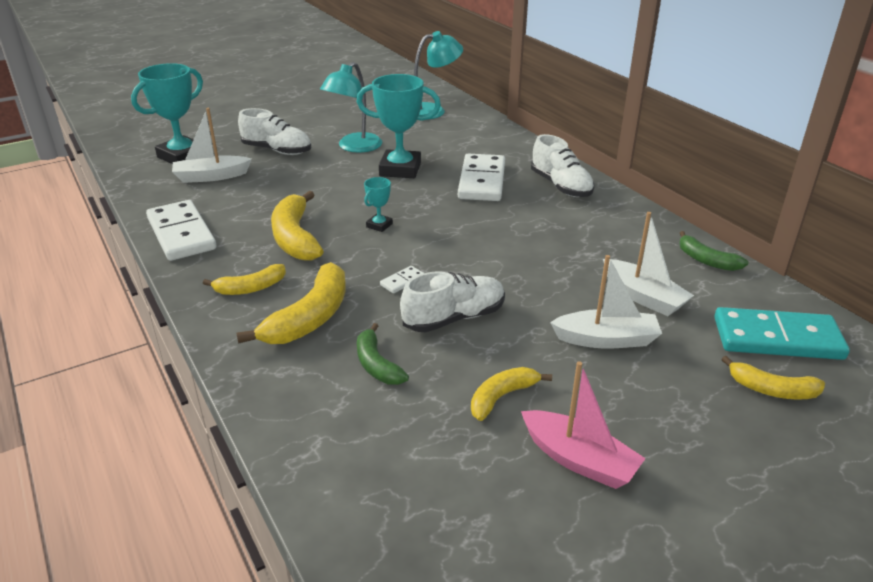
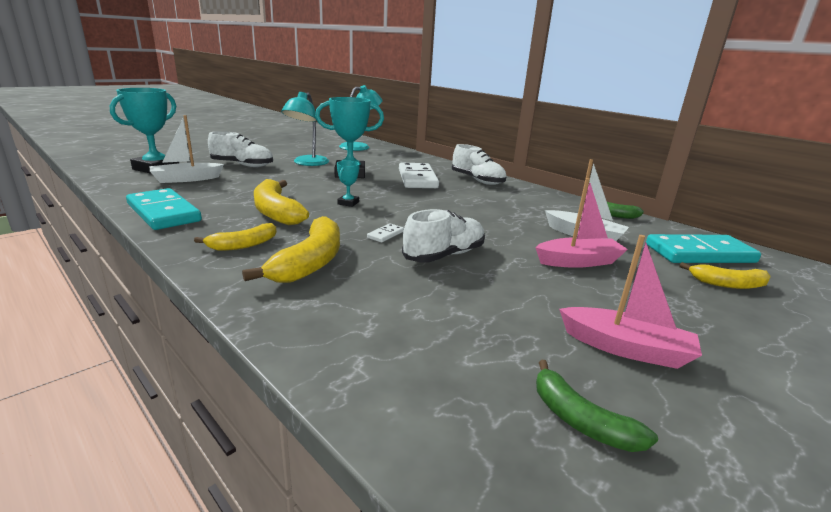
camera: 15 degrees left, 10 degrees down
white domino [146,200,216,261] -> turquoise domino [126,188,202,230]
green banana [357,323,409,385] -> green banana moved to [536,360,658,452]
yellow banana [471,367,552,421] -> none
white boat [550,255,662,349] -> pink boat [535,178,628,268]

